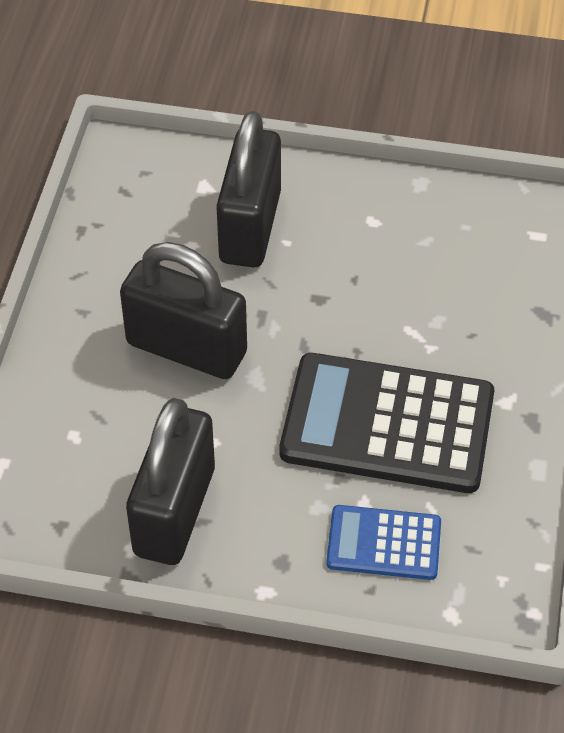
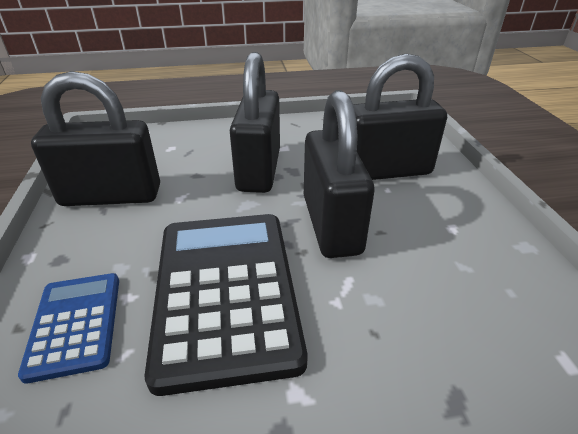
camera: 70 degrees right, 15 degrees down
none -> black padlock [304,90,375,258]

